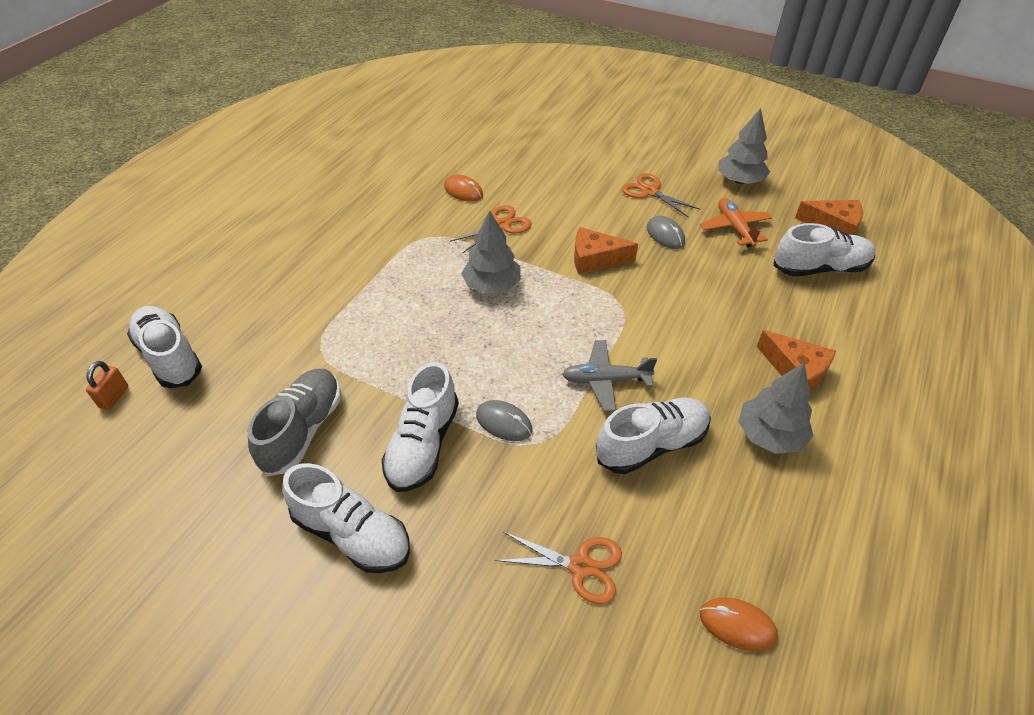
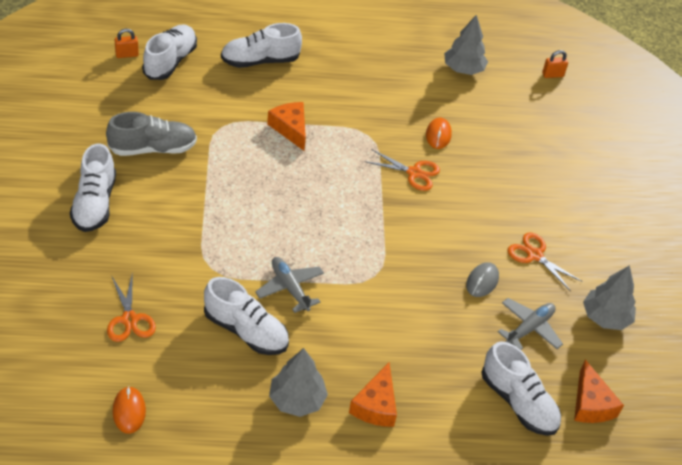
camera: 55 degrees right, 0 degrees up
white shoe [382,362,459,492] -> white shoe moved to [221,23,302,68]
grey tree [461,210,521,294] -> grey tree moved to [444,15,488,75]
grey mouse [476,400,532,441] -> none
orange cheese [574,227,638,274] -> orange cheese moved to [267,102,306,151]
orange scissors [622,173,700,218] -> orange scissors turned 60 degrees counterclockwise [507,232,583,291]
orange plane [700,198,772,247] -> grey plane [498,298,563,350]
none -> orange padlock [542,50,568,78]

